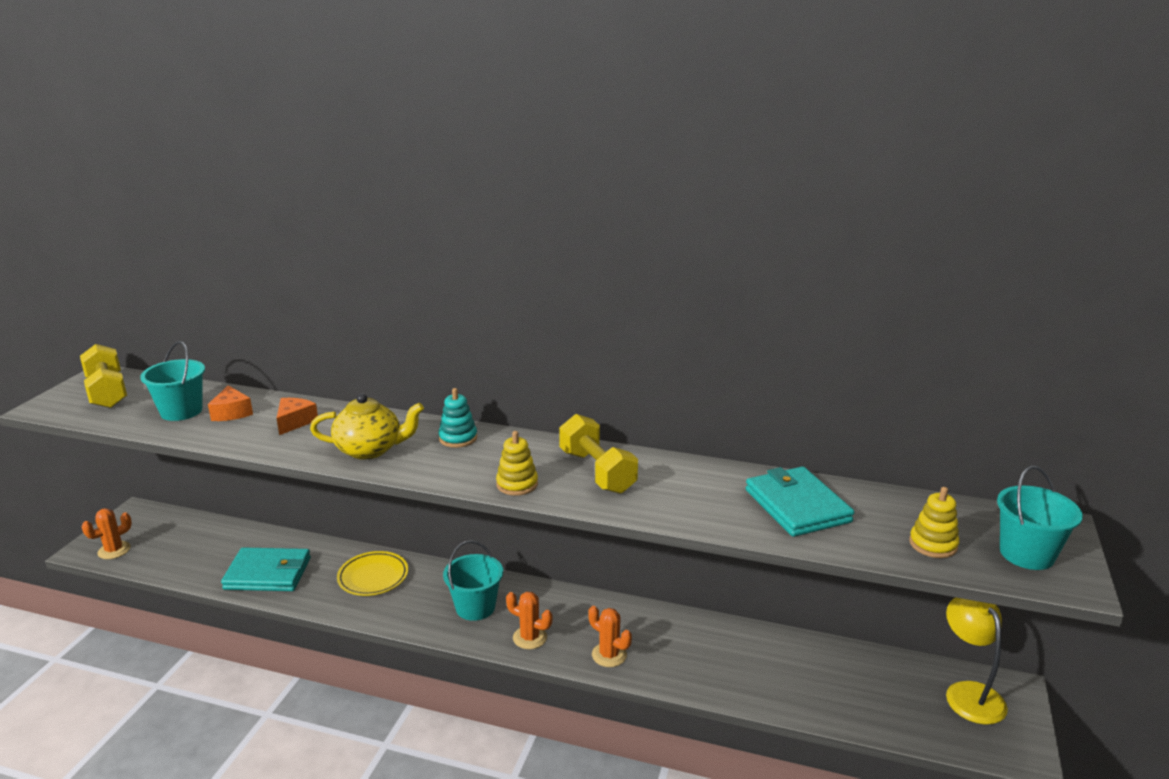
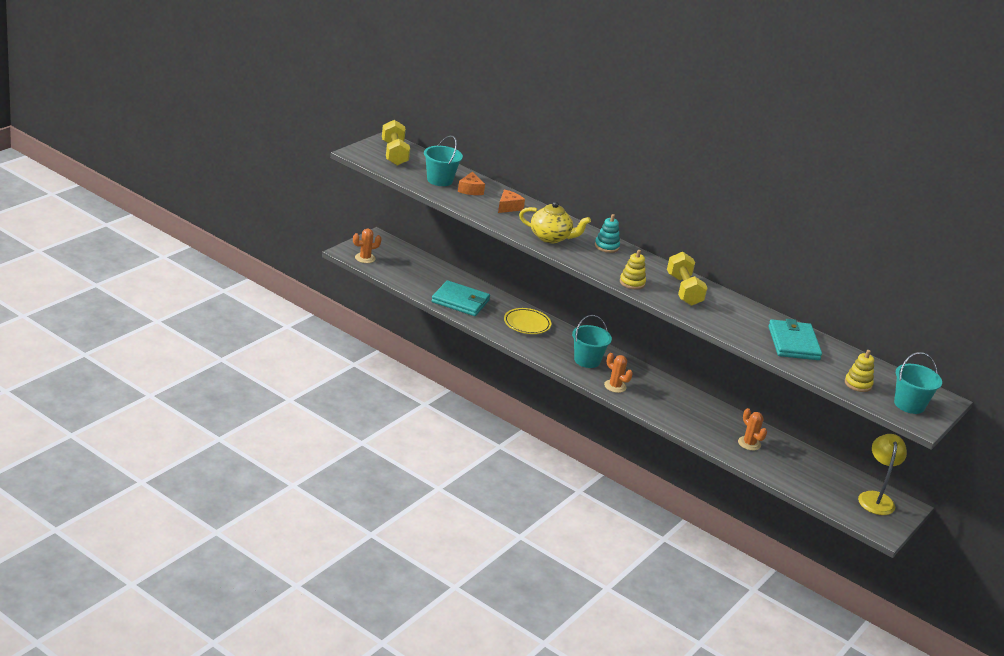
camera: 15 degrees right, 5 degrees up
orange cactus [588,606,632,667] -> orange cactus moved to [738,408,767,451]

